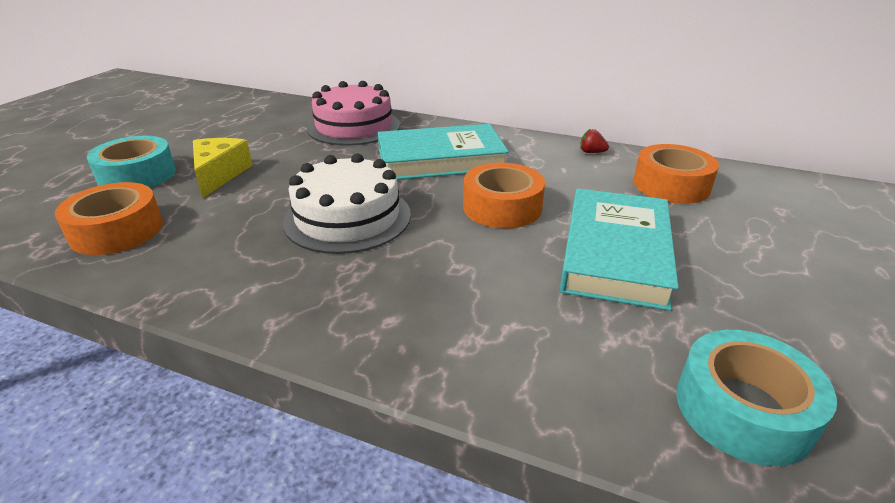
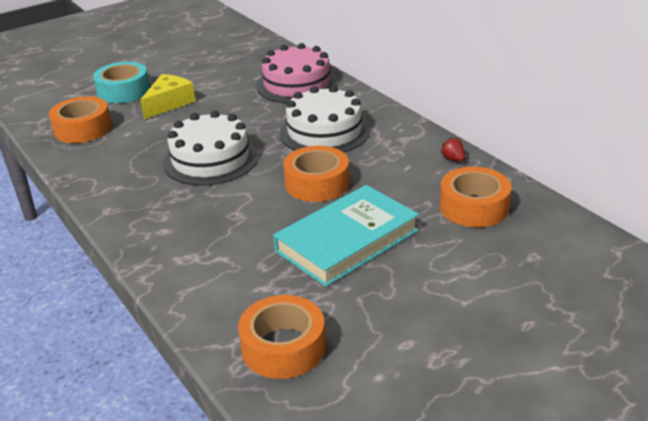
camera: 35 degrees right, 0 degrees up
turquoise book [378,124,509,180] -> white cake [279,86,370,152]
turquoise tape [676,330,837,466] -> orange tape [238,295,326,379]

